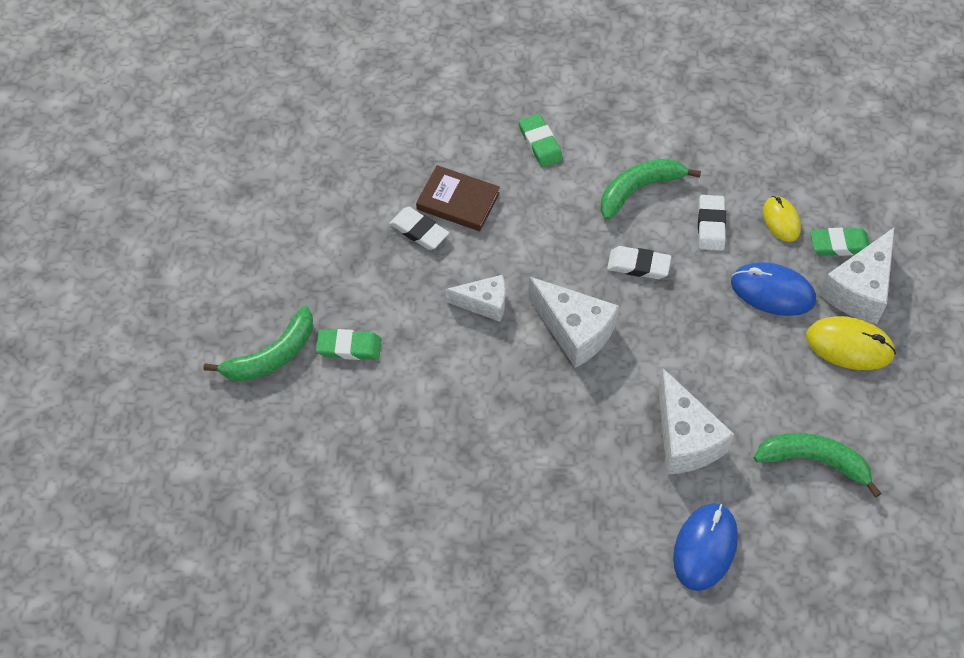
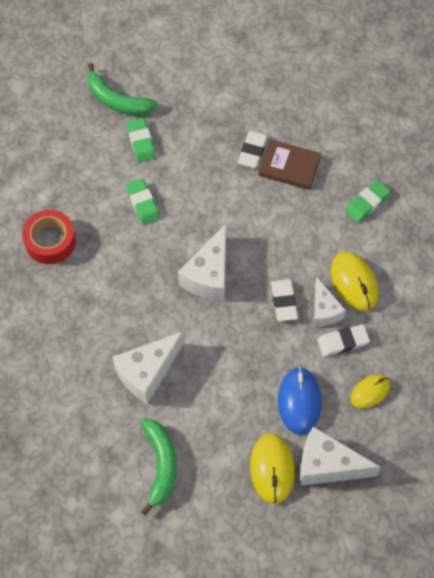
camera: 70 degrees right, 5 degrees up
brown book [416,165,500,231] -> brown book turned 75 degrees counterclockwise [259,139,321,190]
white cheese [446,275,505,322] -> white cheese moved to [314,276,346,327]
green banana [601,159,701,220] -> yellow mouse [331,252,378,311]
blue mouse [673,503,738,591] -> none
green eraser [810,228,870,256] -> green eraser moved to [126,178,160,225]
none -> red tape [22,210,76,264]

